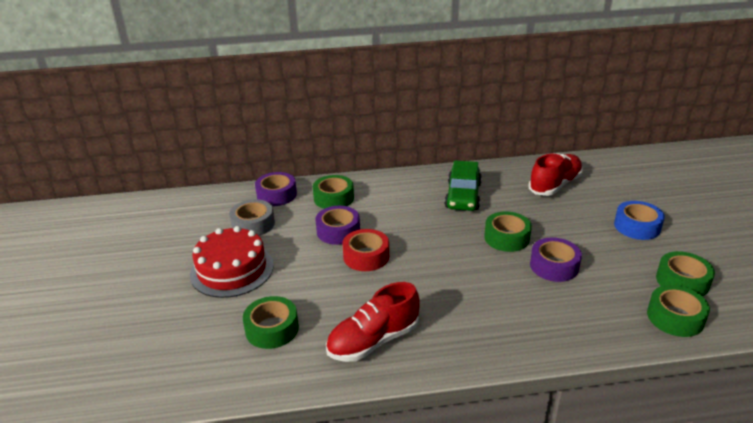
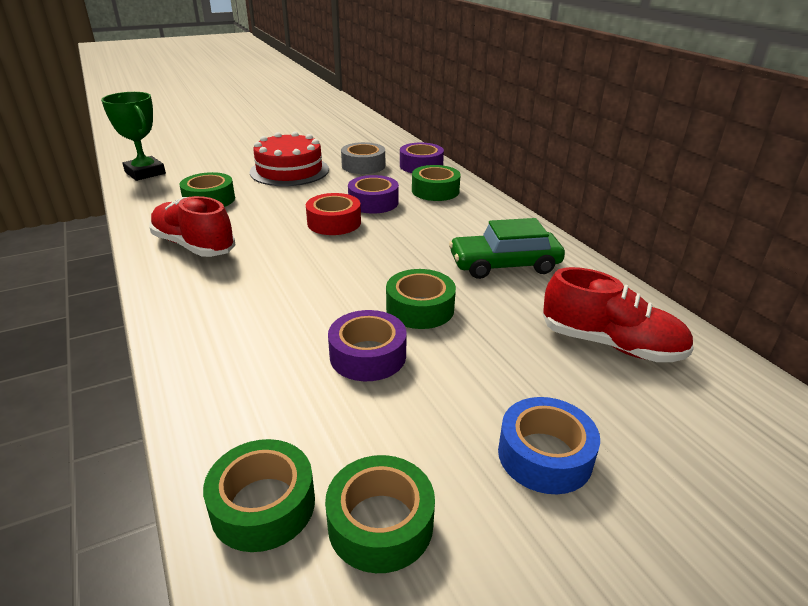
camera: 70 degrees right, 0 degrees up
none -> green trophy [101,92,166,181]

